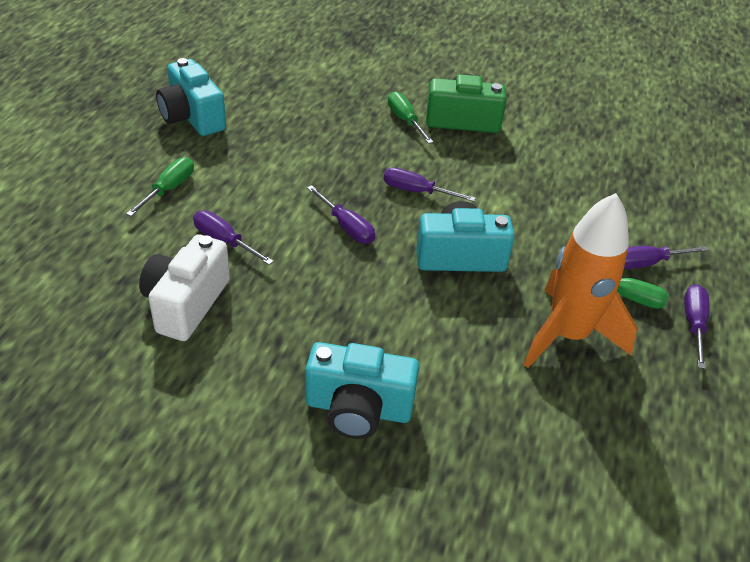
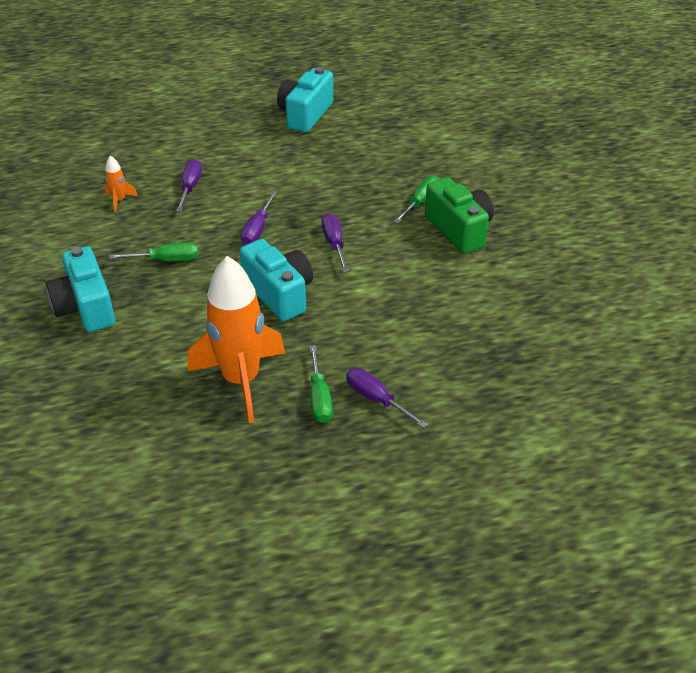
camera: 60 degrees right, 0 degrees up
green screwdriver [126,157,194,216] -> green screwdriver moved to [109,242,198,261]
white camera [139,234,230,341] -> orange rocket [104,156,138,212]
purple screwdriver [684,284,710,369] -> none

